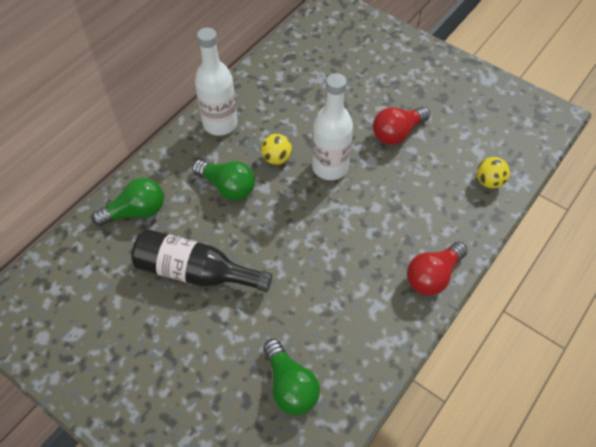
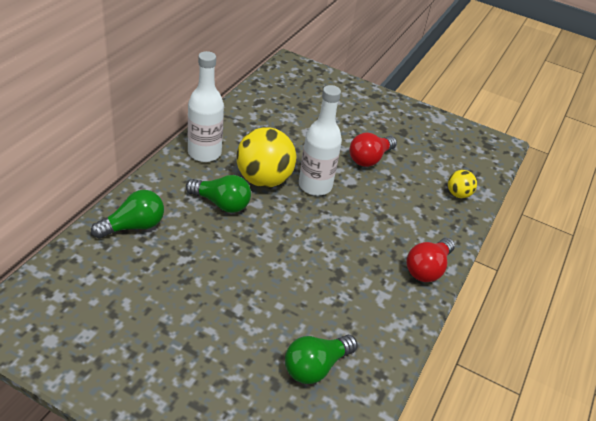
camera: 15 degrees left, 15 degrees down
black bottle [131,229,272,292] -> none
yellow ball [261,134,292,165] -> yellow ball [236,127,296,188], size x2.01
green light bulb [263,339,320,415] -> green light bulb turned 90 degrees clockwise [285,335,358,384]

